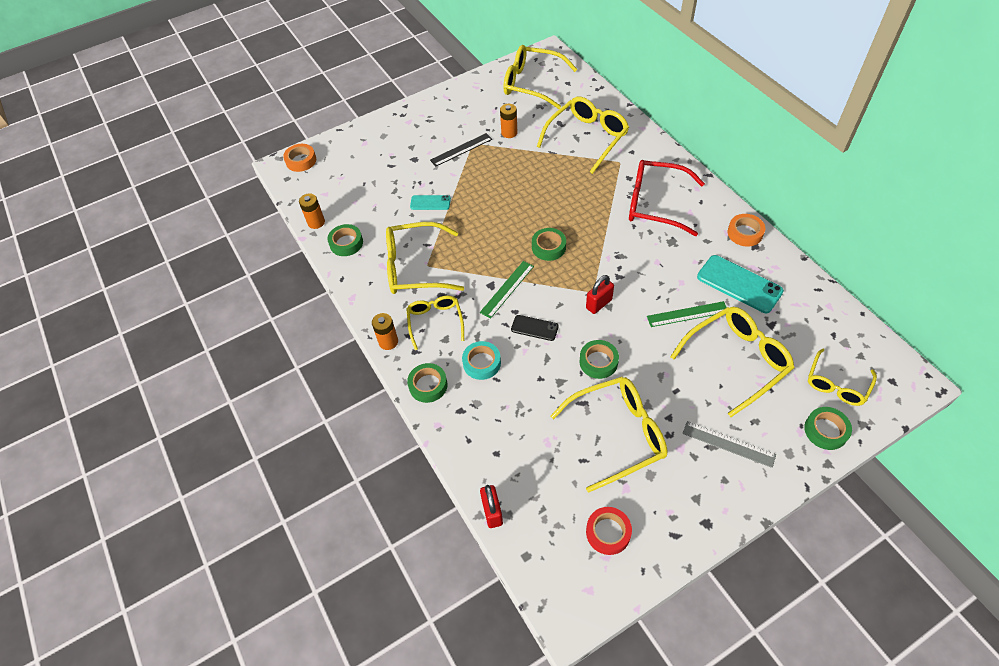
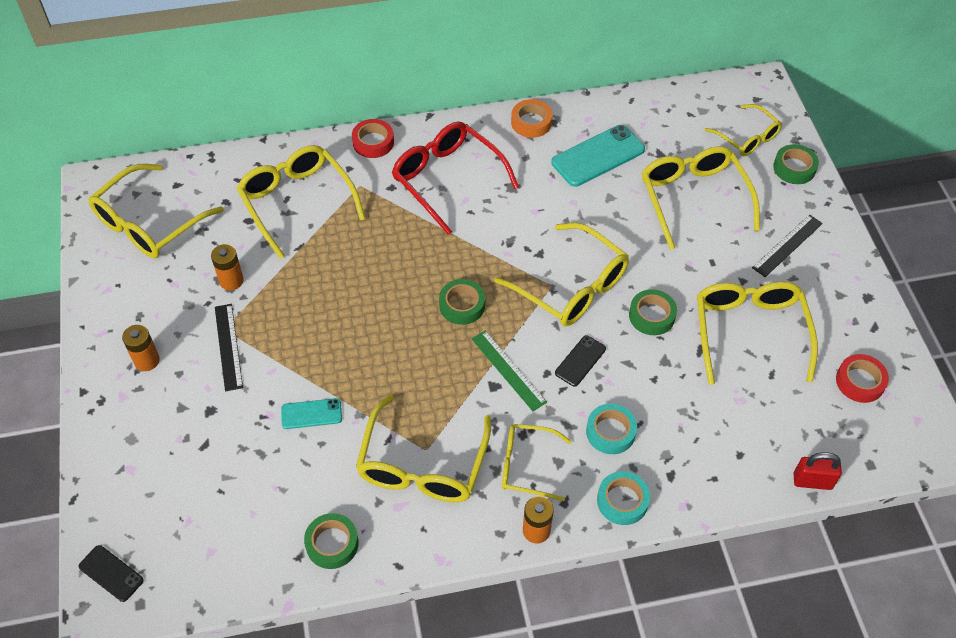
camera: 75 degrees left, 0 degrees up
orange tape [283,144,316,172] -> black phone [79,545,144,602]
orange battery [299,193,325,229] -> orange battery moved to [122,325,160,371]
green tape [407,363,448,403] -> turquoise tape [597,471,650,525]
turquoise phone [410,195,451,210] -> turquoise phone turned 60 degrees clockwise [281,398,342,429]
red padlock [586,275,614,314] -> yellow glasses [494,223,629,327]
red glasses [629,160,705,236] -> red glasses turned 105 degrees clockwise [392,121,519,235]
green ruler [647,301,727,327] -> none
grey ruler [682,421,776,468] -> black ruler [752,215,823,277]
none -> red tape [352,119,394,158]

